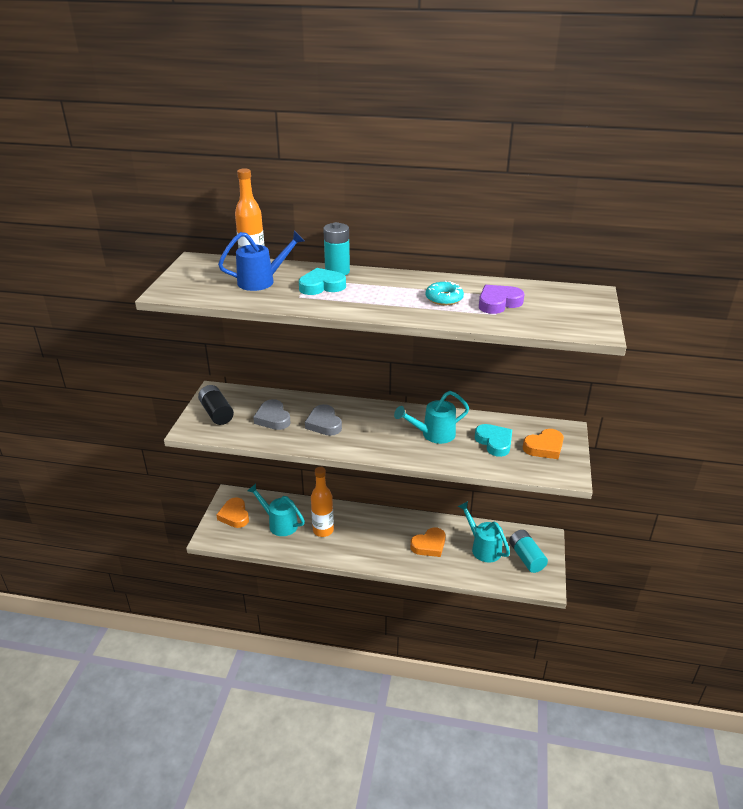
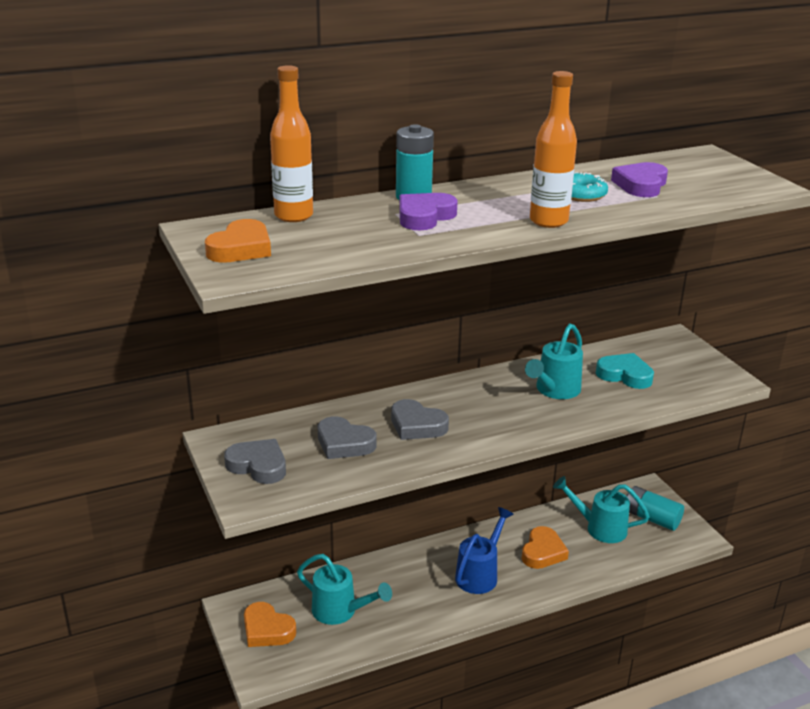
camera: 35 degrees left, 5 degrees down
black battery [198,385,234,425] -> grey heart [224,439,286,484]
blue watering can [218,231,304,291] -> blue watering can moved to [455,507,514,594]
turquoise watering can [247,484,305,536] -> turquoise watering can turned 150 degrees counterclockwise [297,554,392,625]
turquoise heart [299,268,346,295] -> purple heart [399,193,458,230]
orange bottle [311,467,334,537] -> orange bottle moved to [530,71,577,228]
orange heart [523,429,564,459] -> orange heart moved to [205,219,271,263]

